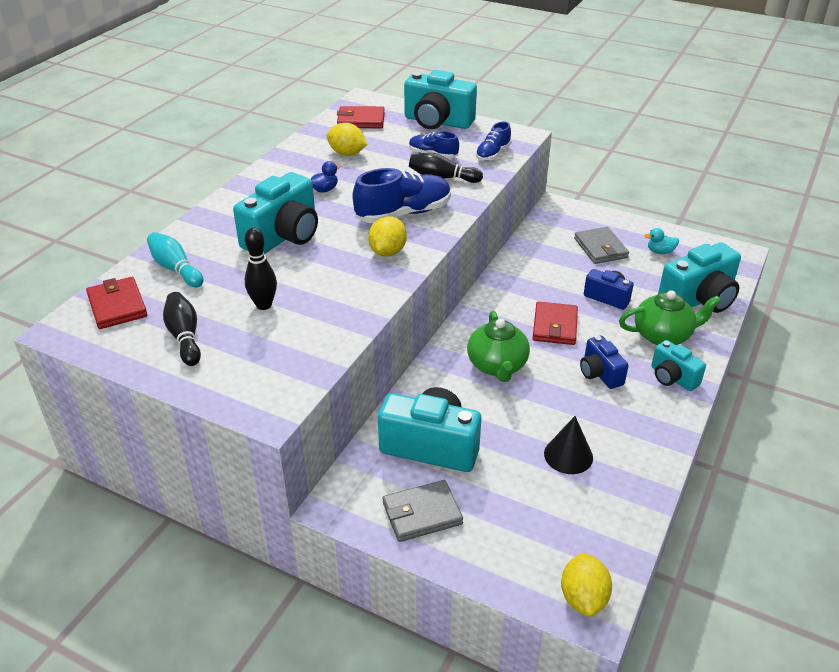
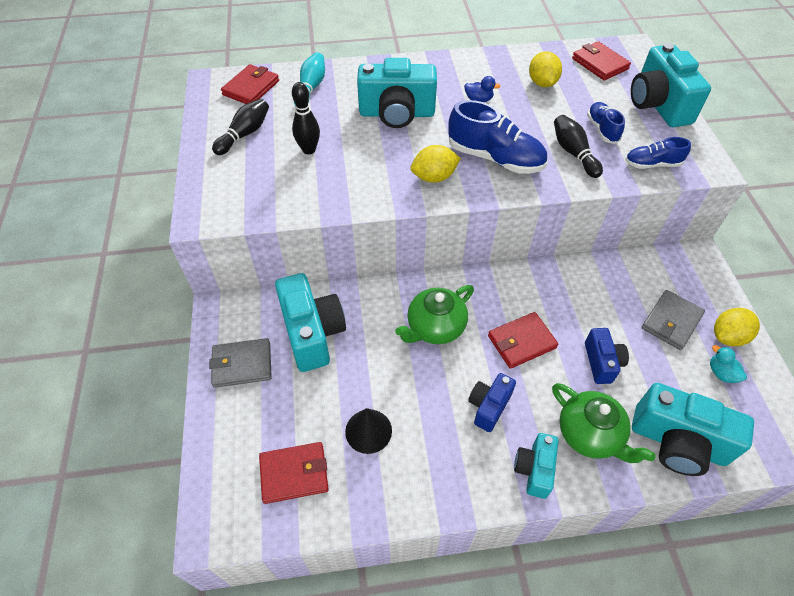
camera: 55 degrees right, 15 degrees up
grey wallet [383,480,463,542] -> grey wallet turned 45 degrees counterclockwise [209,338,272,388]
yellow lemon [561,553,612,617] -> yellow lemon moved to [714,308,760,346]
none -> red wallet [259,442,329,504]

